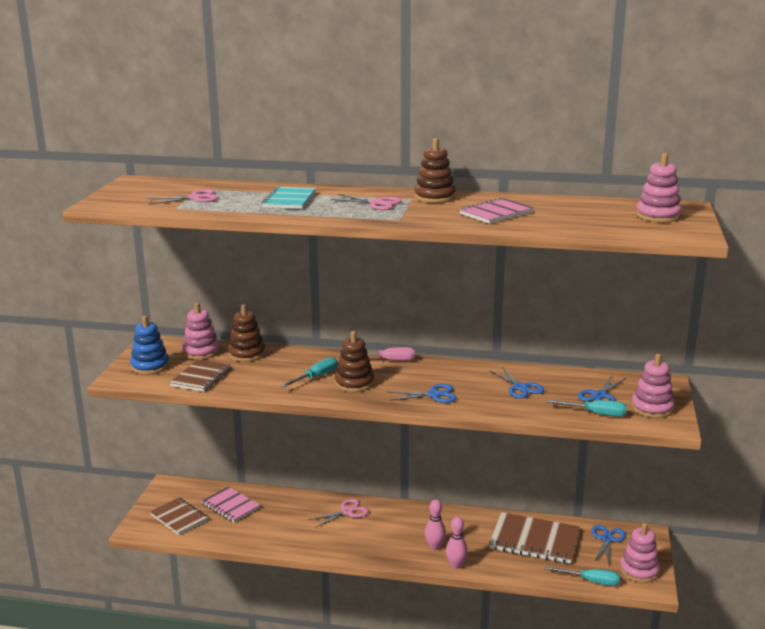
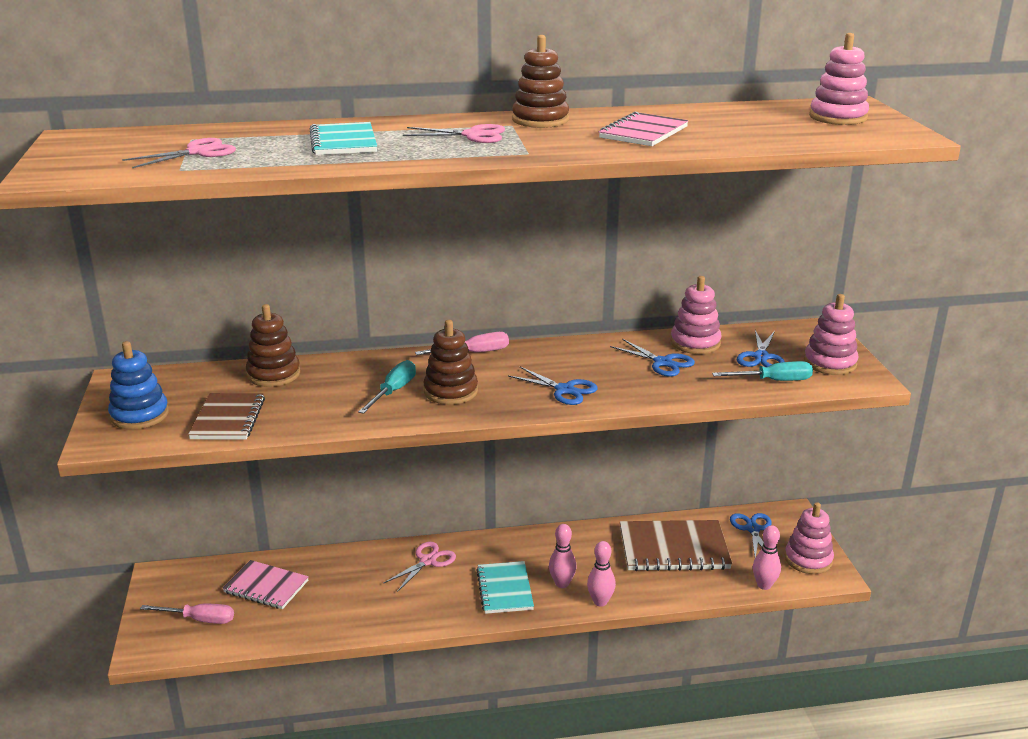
camera: 20 degrees left, 5 degrees up
brown notebook [150,497,208,535] -> pink screwdriver [140,604,234,624]
pink stacking toy [182,303,220,360] -> pink stacking toy moved to [671,276,722,354]
blue scissors [389,384,457,403] -> blue scissors turned 60 degrees clockwise [508,367,598,405]
turquoise screwdriver [545,566,620,586] -> pink bowling pin [753,525,781,590]
none -> turquoise notebook [476,561,534,614]

